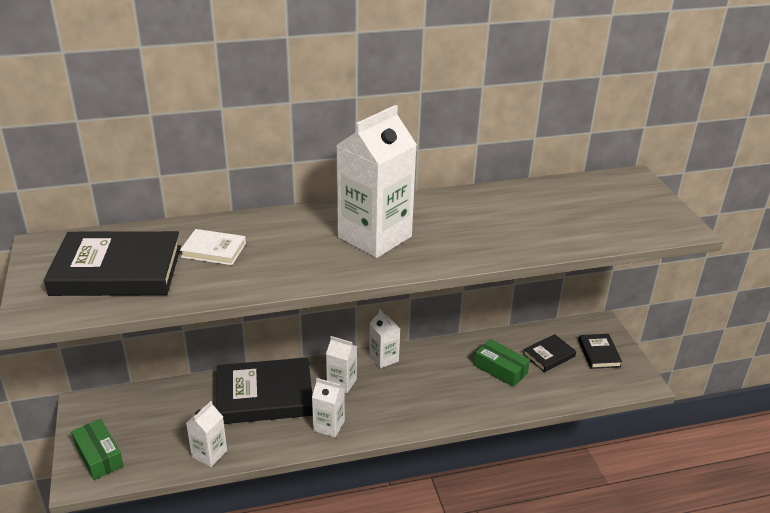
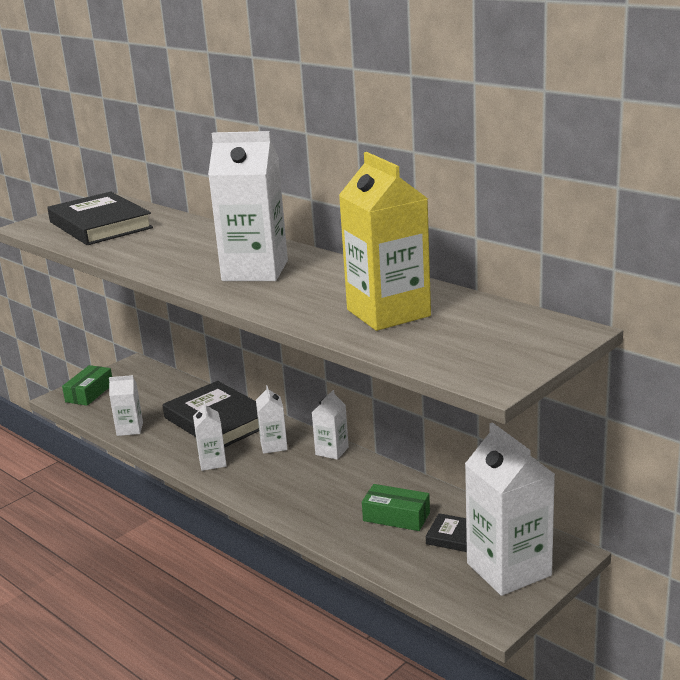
camera: 60 degrees right, 10 degrees down
white book [180,229,246,265] -> none
green box [474,339,530,387] -> green box turned 75 degrees counterclockwise [362,484,430,531]
black book [578,334,622,369] -> white carton [465,422,555,596]
none -> yellow carton [339,152,431,331]

